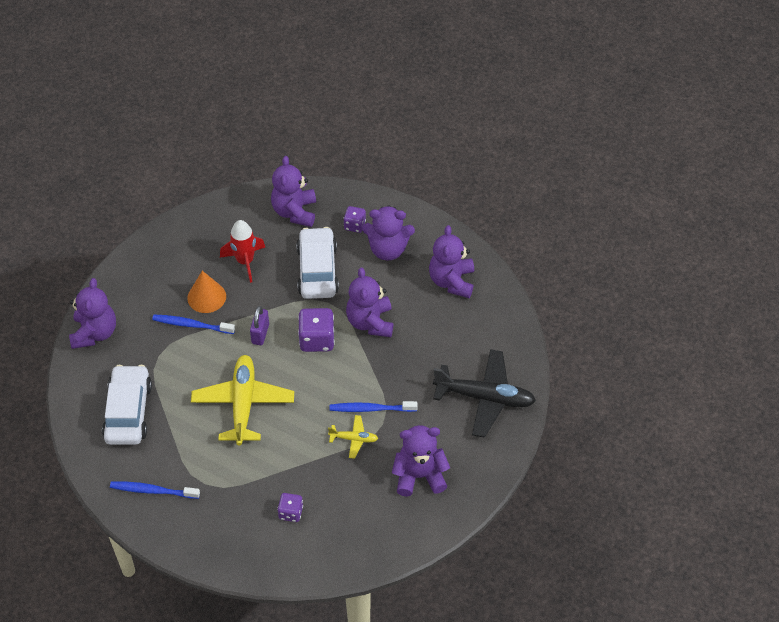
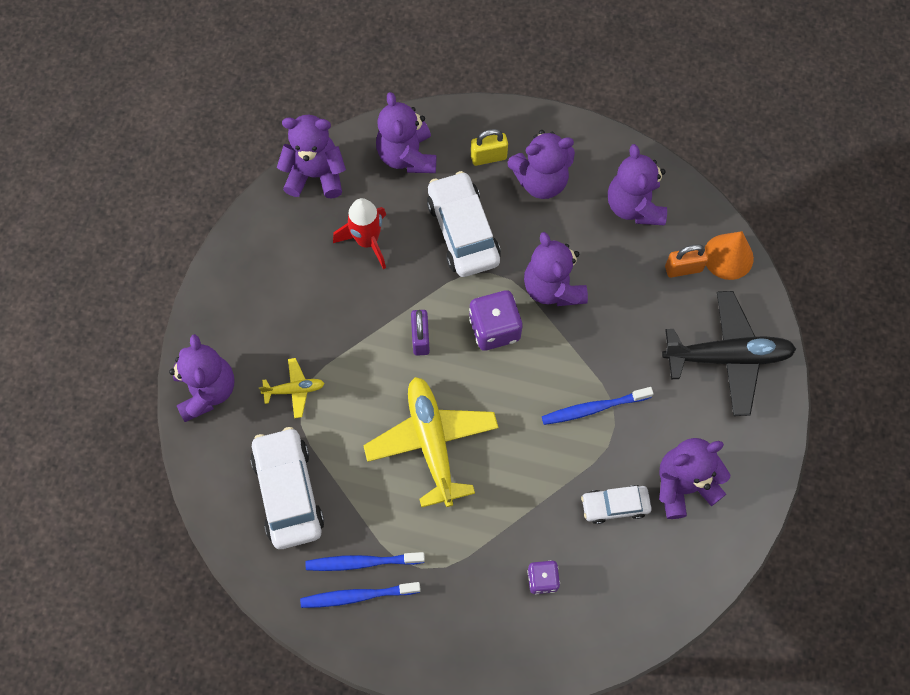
camera: 15 degrees left, 15 degrees up
blue toothbrush [152,314,235,334] -> blue toothbrush moved to [305,552,425,571]
orange cone [187,271,226,313] -> orange cone moved to [705,231,754,280]
yellow plane [328,415,378,459] -> yellow plane moved to [259,358,325,418]
purple dice [343,206,366,233] -> yellow padlock [471,129,508,166]
none -> purple teddy bear [277,115,346,199]
none -> white car [581,485,652,524]
none -> orange padlock [665,244,709,278]

